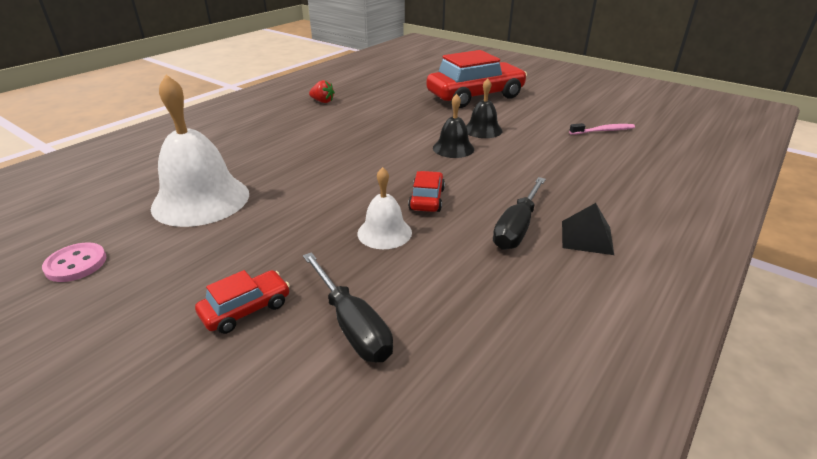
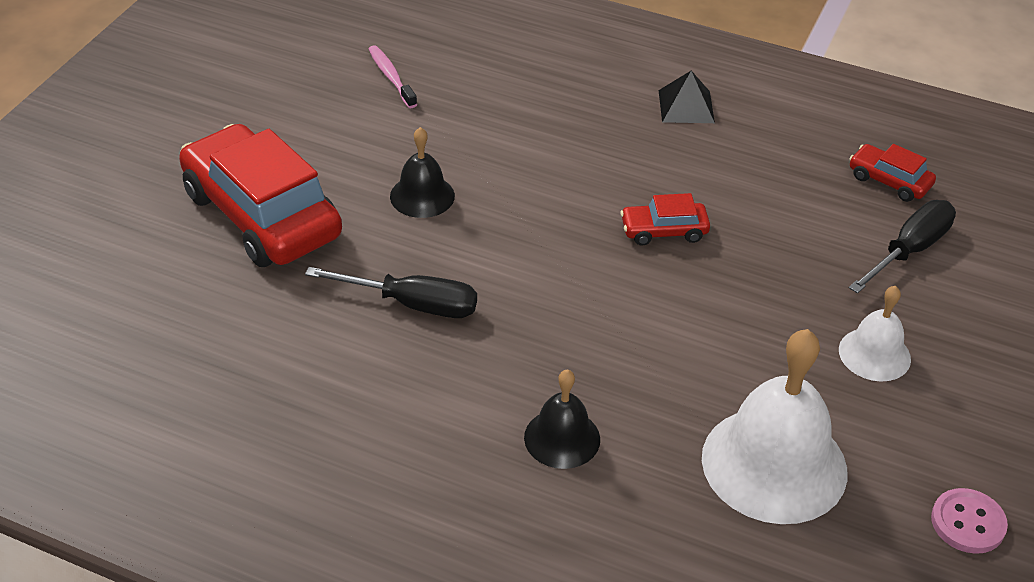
camera: 105 degrees left, 10 degrees up
red car [195,270,290,334] -> red car moved to [849,144,936,202]
red strawberry [309,80,335,103] -> none
white bell [357,167,412,249] -> white bell moved to [839,286,911,381]
black bell [433,94,474,158] -> black bell moved to [524,369,600,469]
black screwdriver [493,177,546,250] -> black screwdriver moved to [305,267,477,318]

